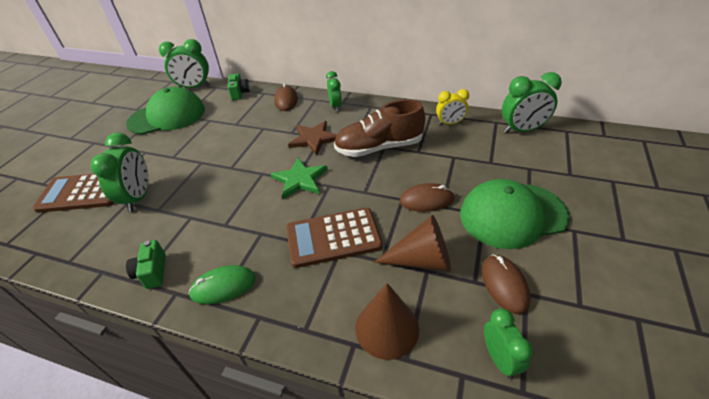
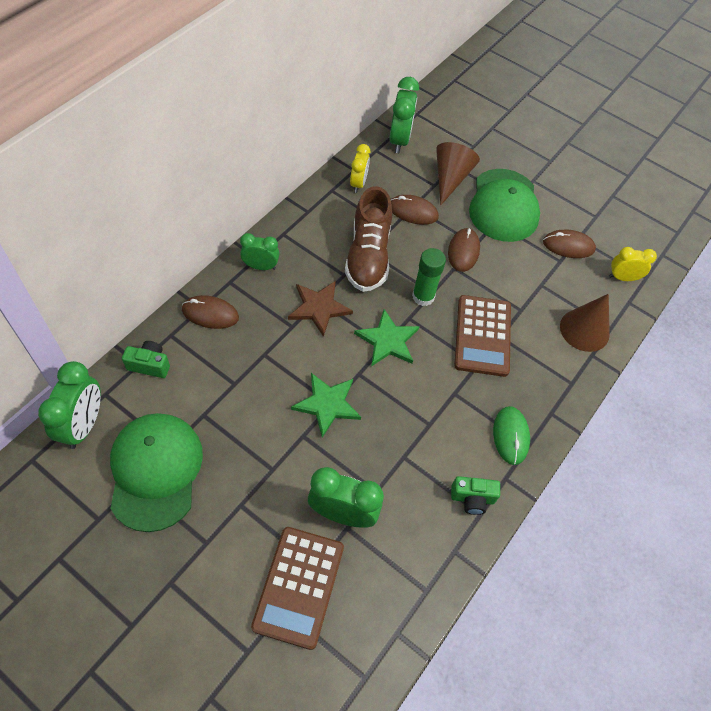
camera: 80 degrees left, 15 degrees up
brown cone [374,215,451,272] -> brown cone moved to [436,142,480,206]
green clock [484,308,533,379] -> yellow clock [609,247,657,281]
none -> green star [291,373,361,438]
none -> brown mouse [391,195,439,225]
none -> green glue stick [412,248,446,306]

